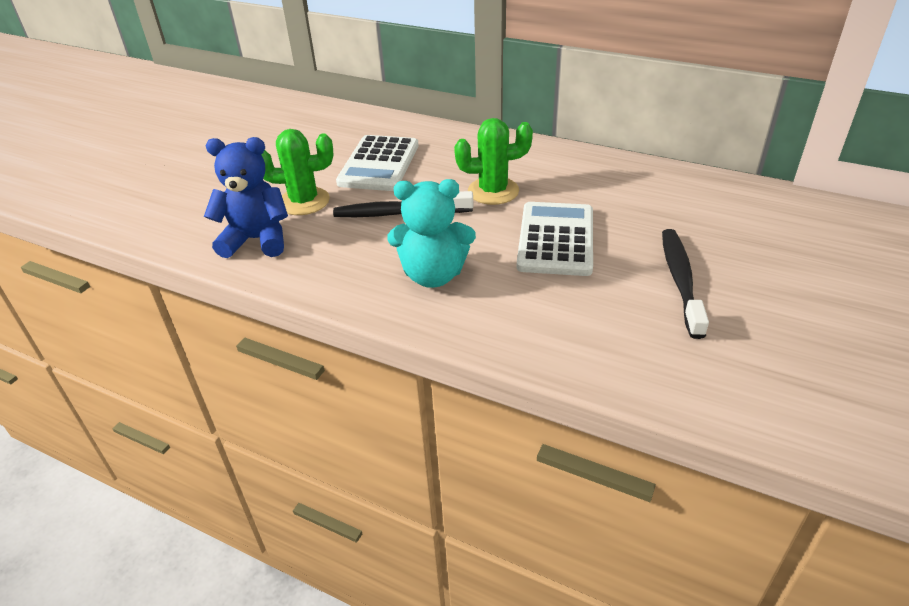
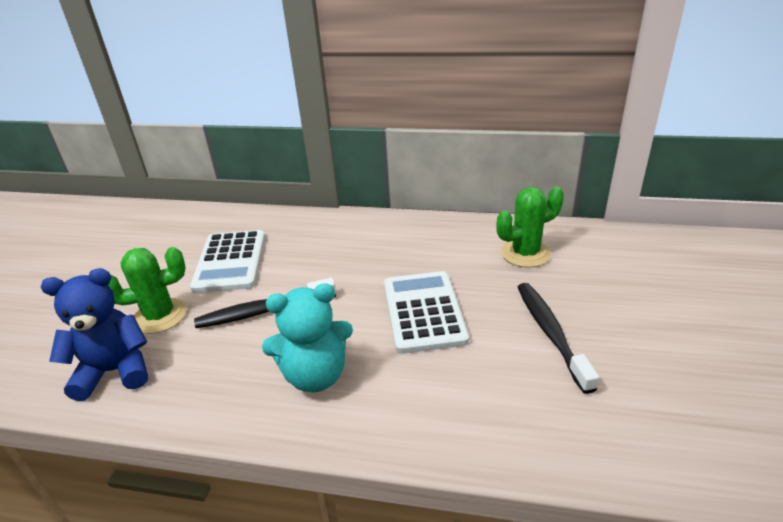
camera: 15 degrees left, 5 degrees down
green cactus [454,118,533,205] -> green cactus moved to [496,187,564,268]

